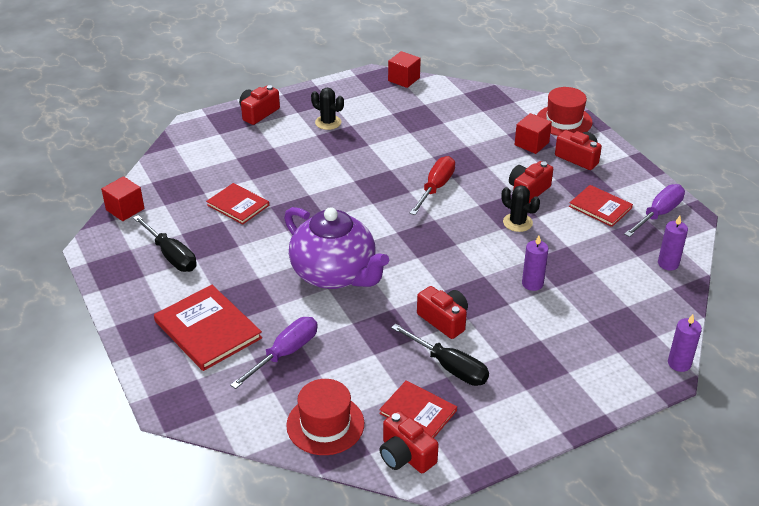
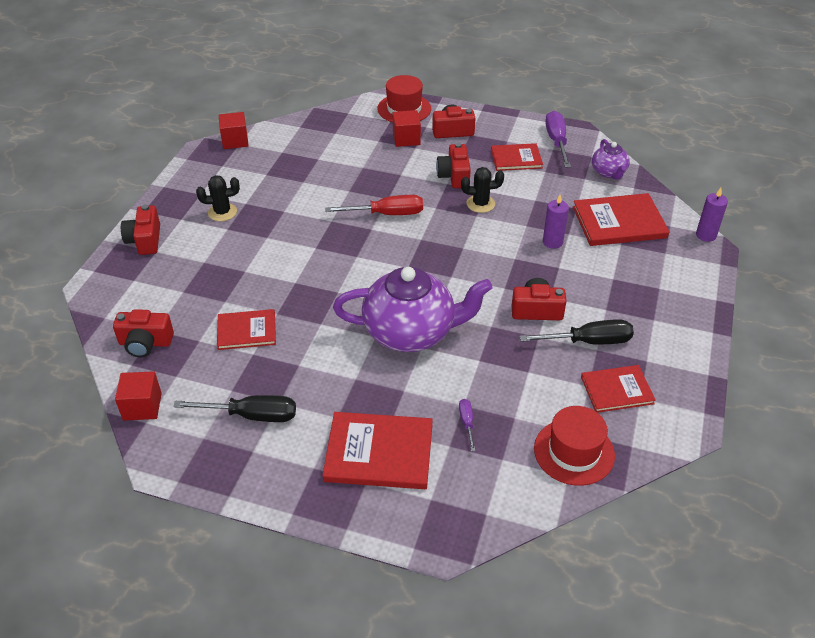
camera: 45 degrees left, 5 degrees up
purple screwdriver [230,317,318,389] -> purple screwdriver [459,399,475,451], size x0.51
red camera [379,411,439,473] -> red camera moved to [113,309,174,357]
red screwdriver [410,156,455,215] -> red screwdriver turned 105 degrees clockwise [325,195,423,215]
purple candle [658,216,688,270] -> purple teapot [592,139,630,180]
none -> red book [573,193,670,246]

